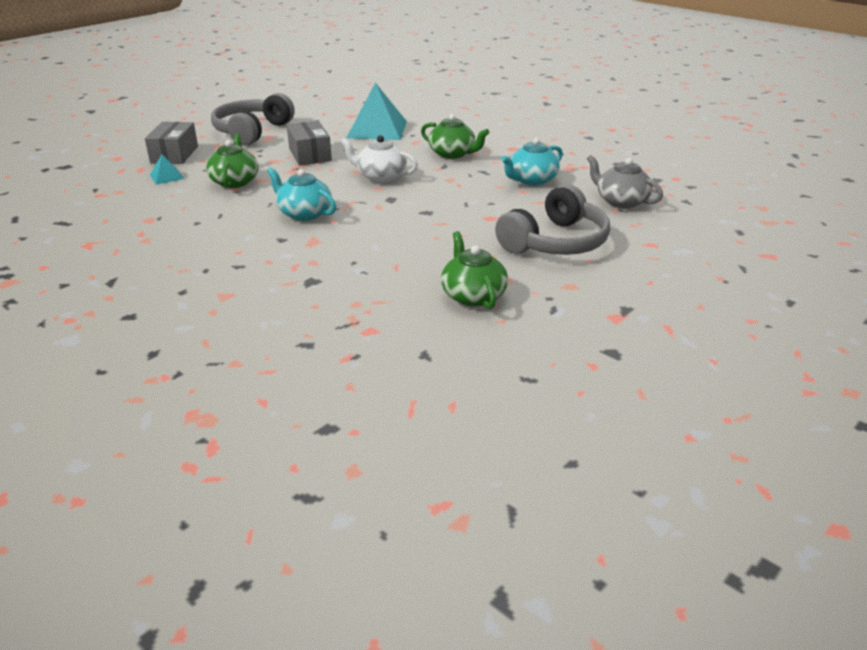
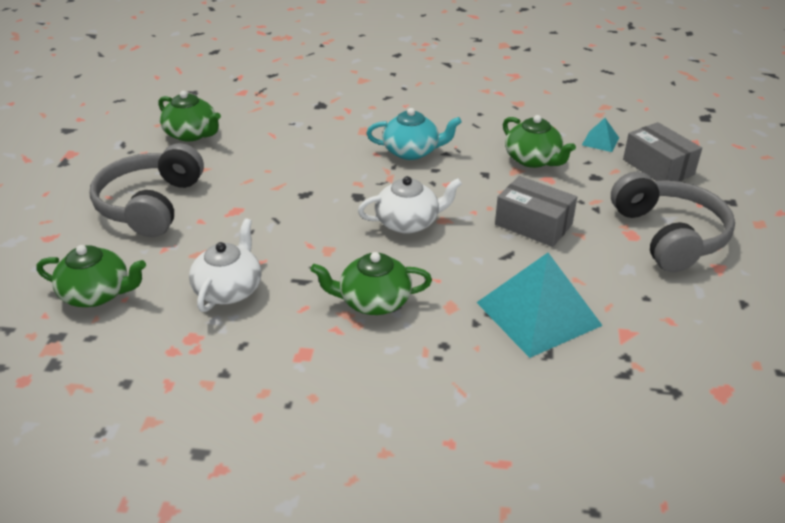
camera: 145 degrees right, 5 degrees up
turquoise teapot [501,138,563,186] -> white teapot [189,218,262,312]
grey teapot [587,155,663,208] -> green teapot [36,245,146,307]

